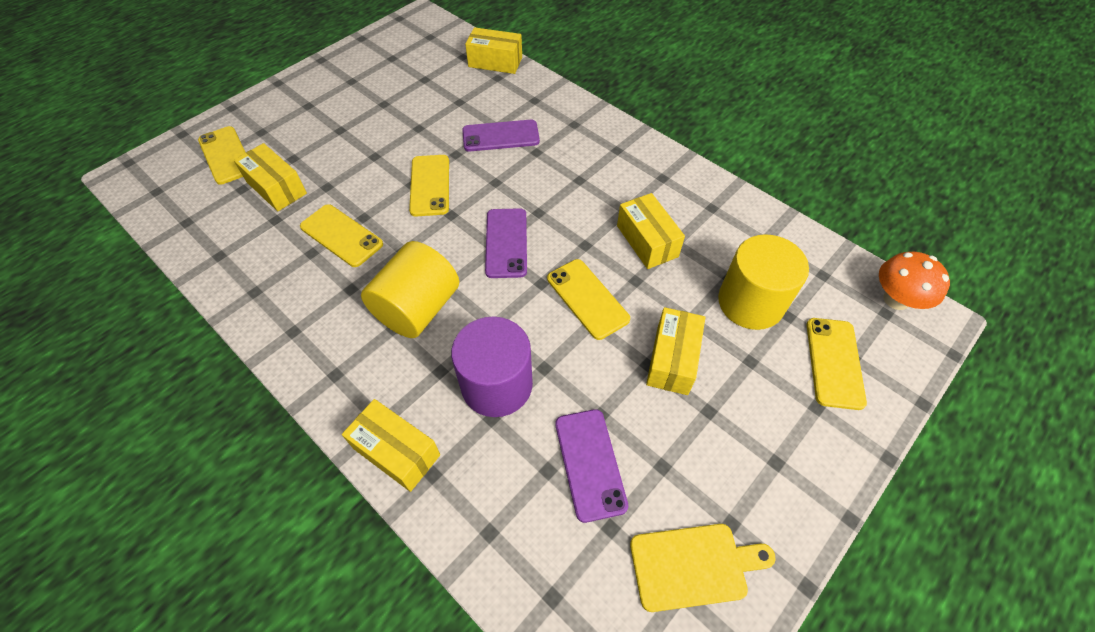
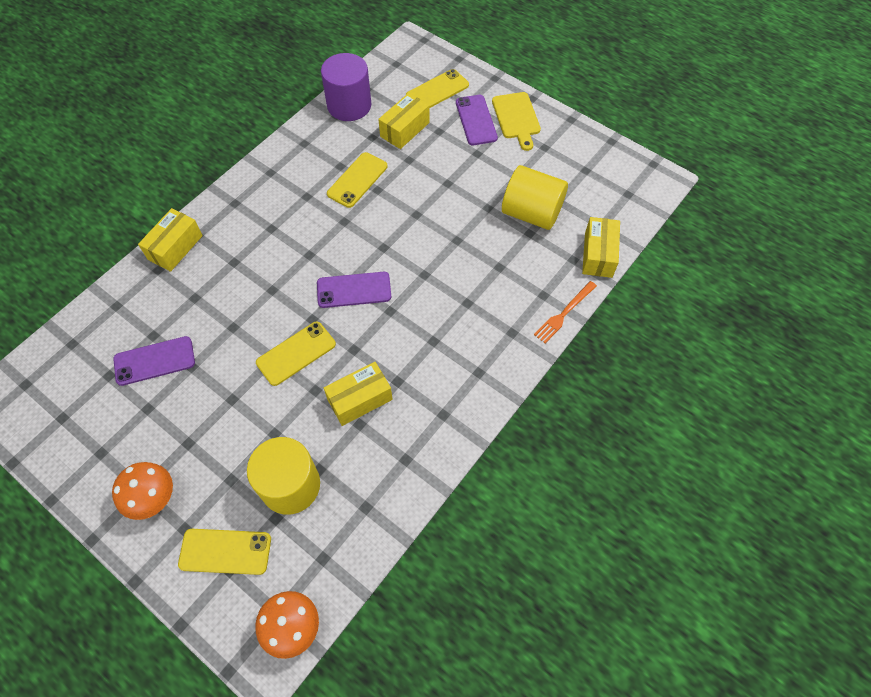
camera: 85 degrees right, 5 degrees up
yellow cylinder [361,241,459,338] -> yellow cylinder moved to [502,165,568,230]
yellow phone [409,155,449,216] -> none
purple cylinder [451,316,533,417] -> purple cylinder moved to [321,53,371,121]
purple phone [462,120,540,151] -> purple phone moved to [456,95,498,145]
yellow cutting board [630,524,776,612] -> yellow cutting board moved to [492,92,541,151]
yellow box [646,307,705,395] -> none
none -> orange mushroom [112,462,173,520]
none -> orange fork [534,281,597,343]

